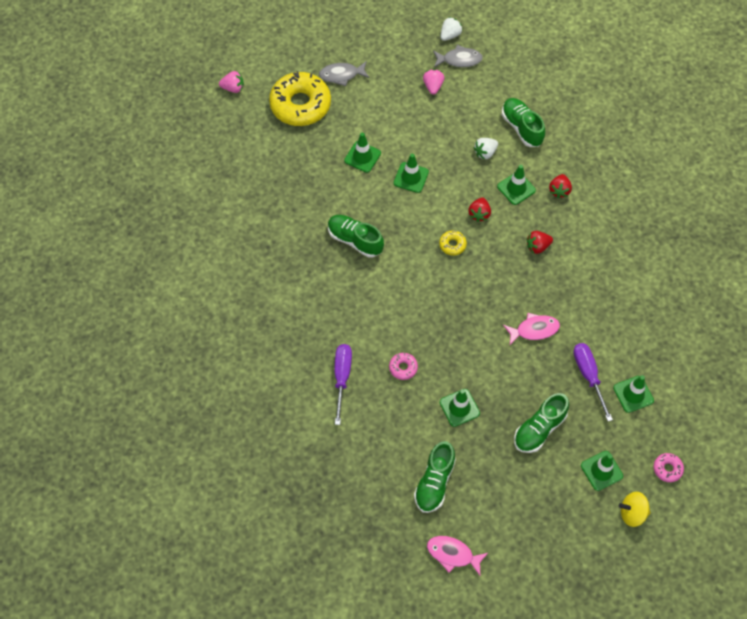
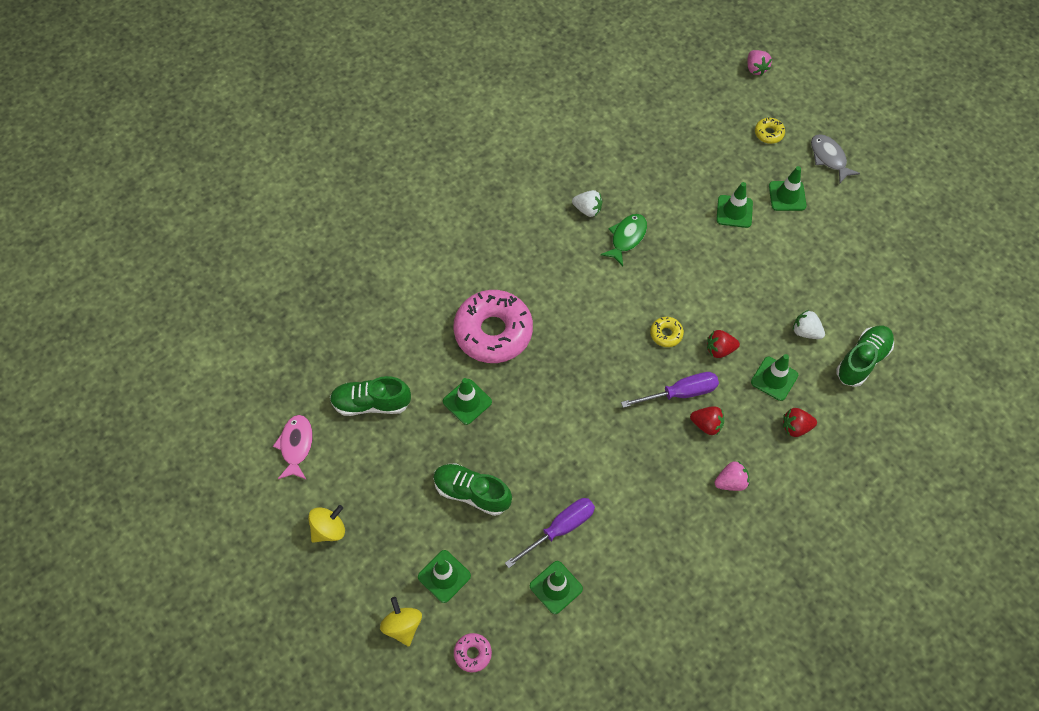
camera: 70 degrees right, 0 degrees up
yellow donut [269,71,331,126] -> yellow donut [755,117,785,144], size x0.42
green shoe [328,215,384,258] -> green fish [600,214,647,266]
purple screwdriver [335,344,352,425] -> purple screwdriver moved to [621,372,719,408]
pink donut [389,353,418,380] -> pink donut [453,290,533,363], size x2.39
green traffic cone [394,154,429,193] -> green traffic cone moved to [769,166,807,211]
pink strawberry [423,69,444,95] -> pink strawberry moved to [714,461,750,491]
grey fish [433,45,483,67] -> none
white strawberry [441,17,463,41] -> white strawberry moved to [572,190,602,217]
pink fish [503,313,560,345] -> none
red strawberry [527,231,553,254] -> red strawberry turned 150 degrees clockwise [690,406,724,436]
none -> yellow spinning top [308,505,345,543]

